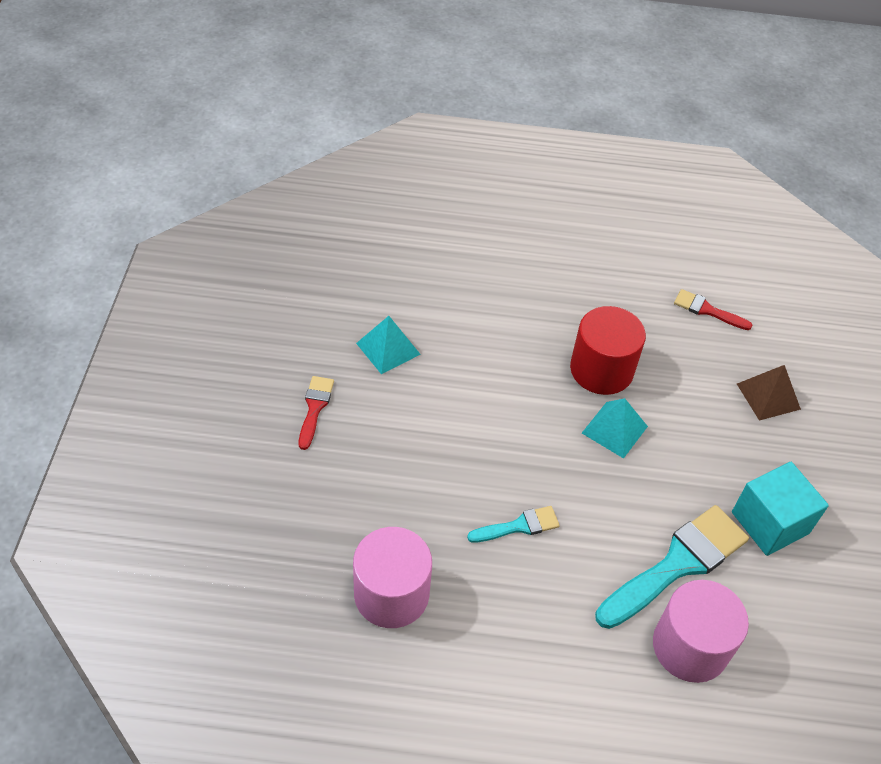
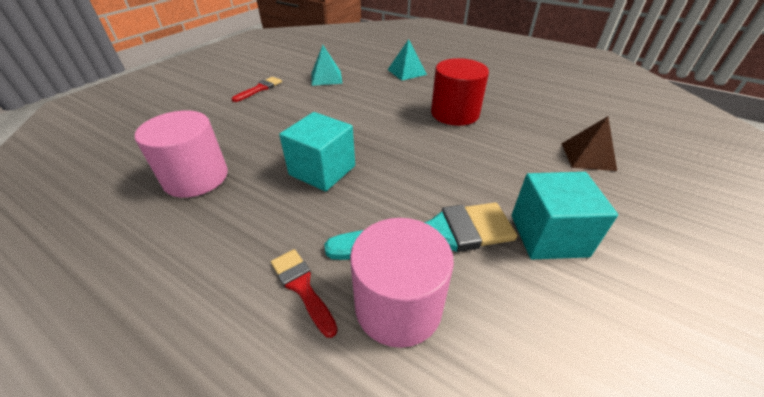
camera: 30 degrees right, 10 degrees down
turquoise brush [467,506,560,543] -> turquoise cube [279,112,355,191]
turquoise pyramid [582,398,648,459] -> turquoise pyramid moved to [388,39,427,80]
red brush [674,289,753,330] -> red brush moved to [271,249,338,338]

